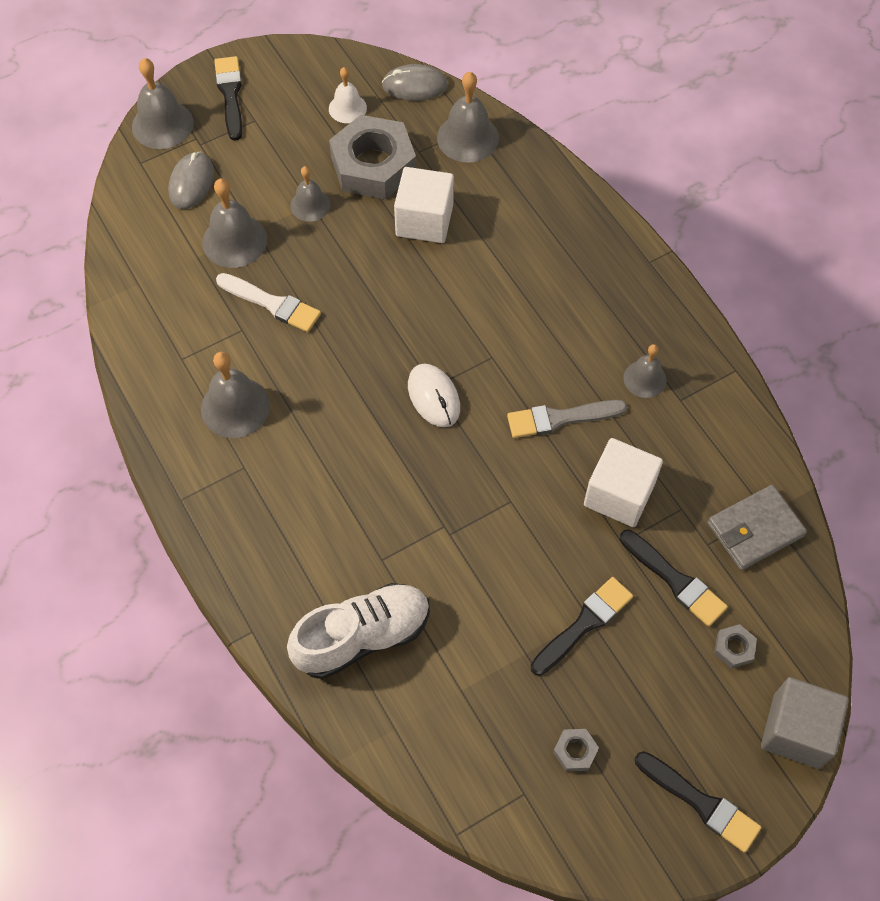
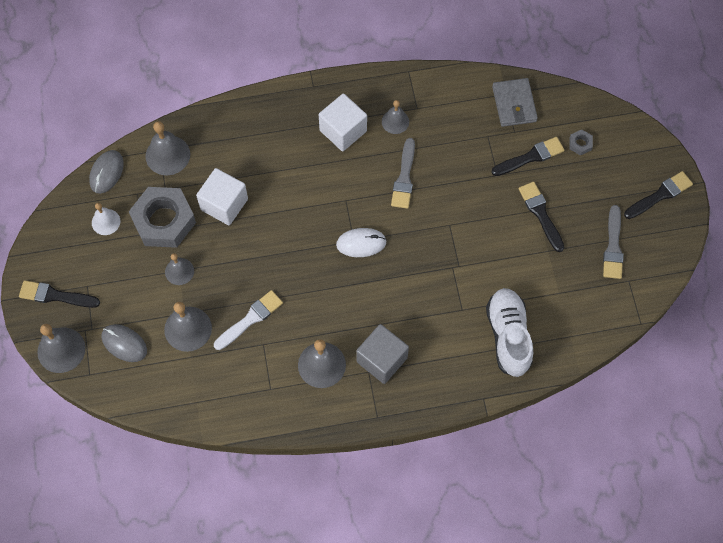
camera: 70 degrees left, 5 degrees up
grey nut [553,729,599,772] -> grey brush [603,205,624,279]
white cube [584,438,663,527] -> white cube moved to [319,93,367,151]
grey cube [761,677,849,769] -> grey cube moved to [356,324,409,384]

